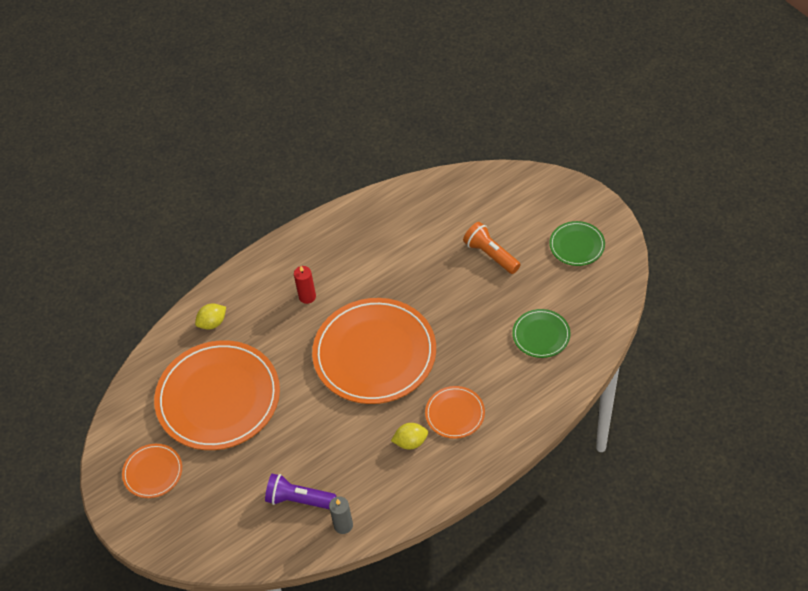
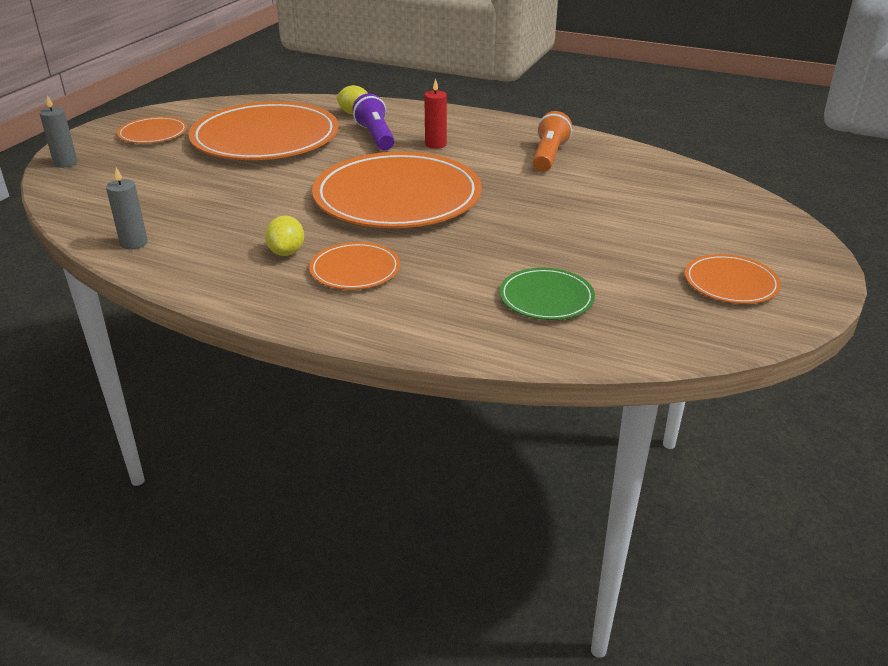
camera: 55 degrees right, 20 degrees down
purple flashlight [265,474,336,510] -> purple flashlight moved to [352,94,395,150]
yellow lemon [391,423,428,449] -> yellow lemon turned 45 degrees clockwise [265,216,304,256]
orange flashlight [463,222,521,274] -> orange flashlight moved to [533,111,572,172]
green plate [549,221,605,266] -> orange plate [685,254,781,304]
none -> grey candle [40,95,77,168]

